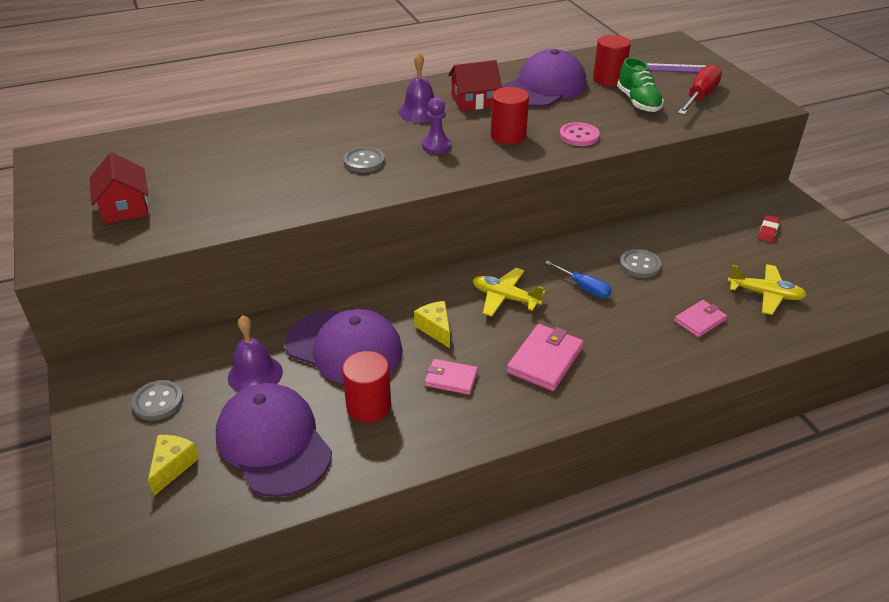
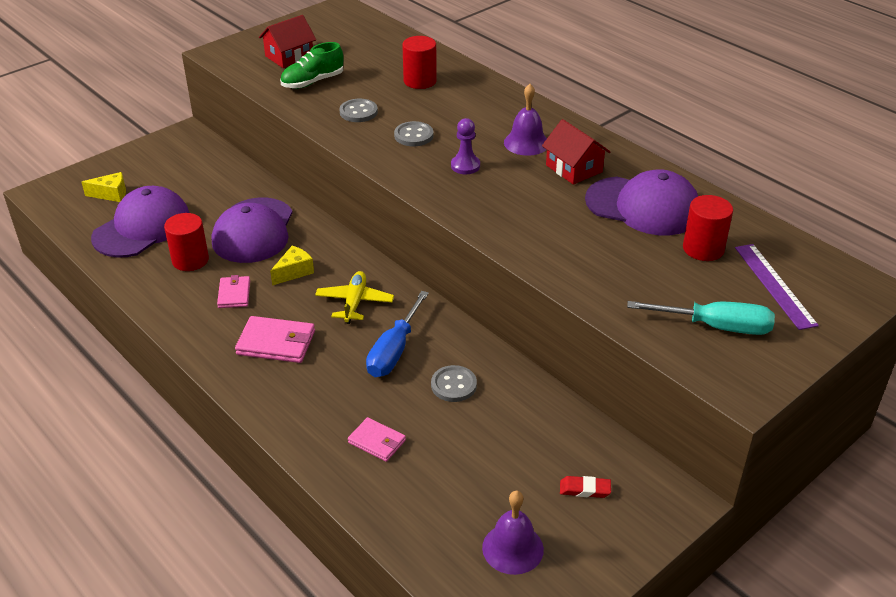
camera: 70 degrees right, 0 degrees up
grey button [132,380,183,421] -> grey button moved to [339,99,378,122]
purple bell [228,315,283,392] -> purple bell moved to [482,491,544,575]
red cylinder [491,87,529,145] -> red cylinder moved to [402,36,437,89]
blue screwdriver [545,261,612,298] -> blue screwdriver [366,291,429,377], size x1.59
pink button [560,122,600,146] -> none
green shoe [617,57,664,112] -> green shoe moved to [280,42,343,89]
red screwdriver [678,64,722,115] -> turquoise screwdriver [627,301,775,335]
yellow plane [728,264,807,315] -> none

